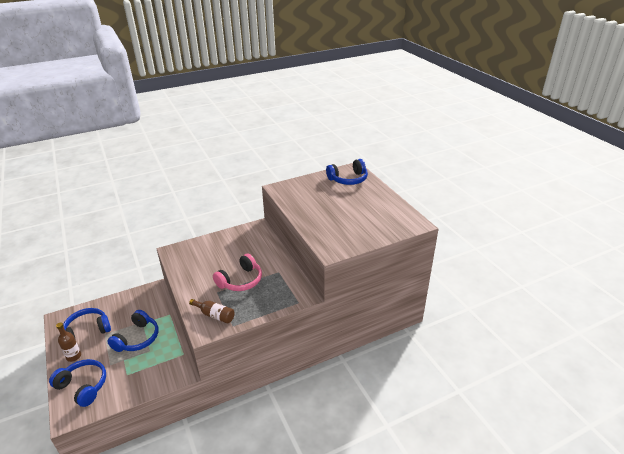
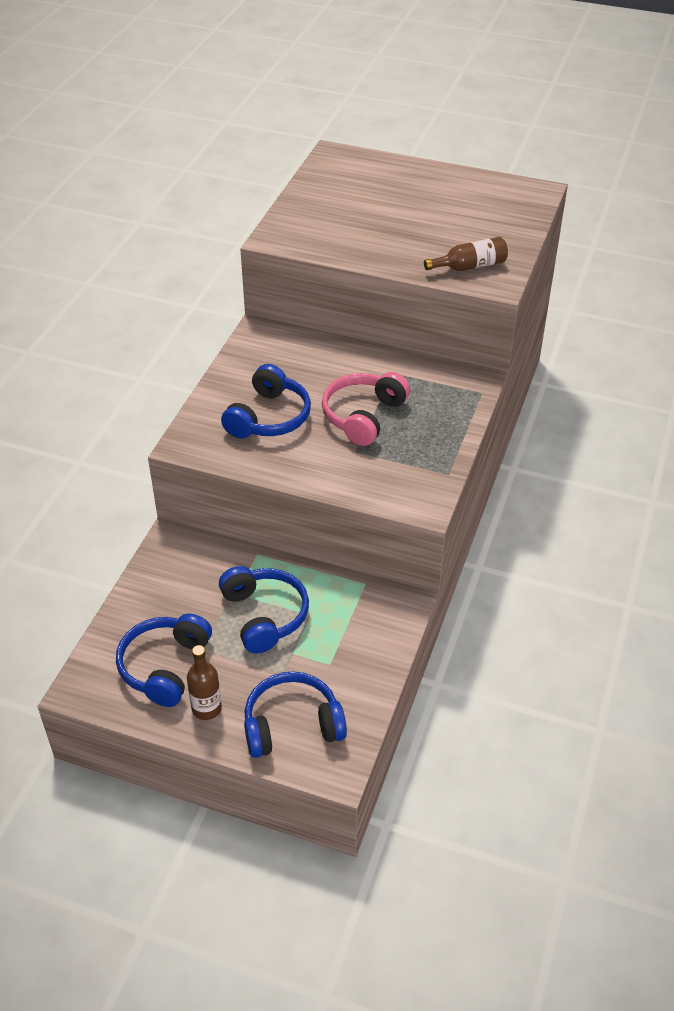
camera: 45 degrees left, 10 degrees up
brown bottle [189,299,235,324] -> brown bottle moved to [424,237,508,271]
pink headphones [213,253,262,291] -> pink headphones turned 150 degrees counterclockwise [321,372,410,446]
blue headphones [326,159,368,185] -> blue headphones moved to [221,364,311,439]

